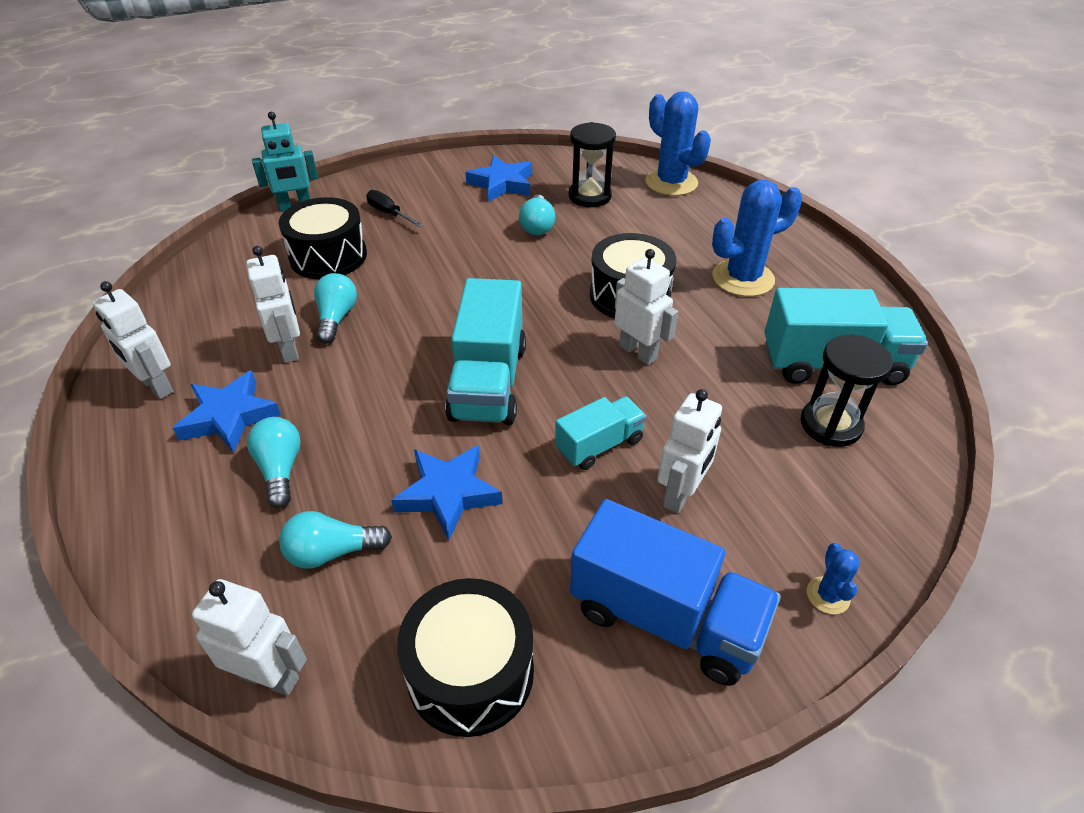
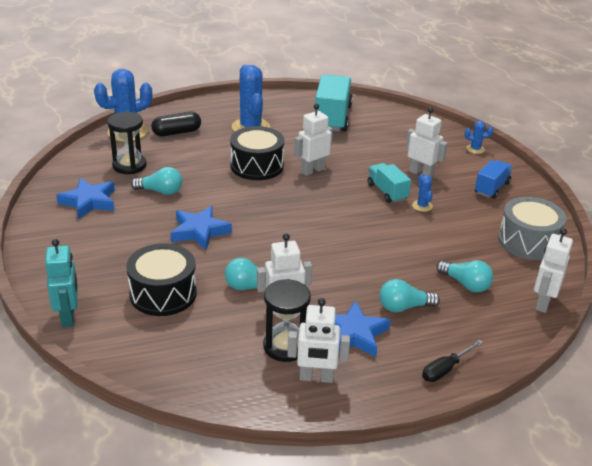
camera: 85 degrees left, 10 degrees down
white robot [92,281,174,399] -> white robot turned 45 degrees clockwise [287,298,350,383]
turquoise light bulb [279,511,392,568] -> turquoise light bulb turned 45 degrees counterclockwise [436,260,493,292]
black screwdriver [366,190,423,227] -> black screwdriver moved to [422,340,483,382]
blue star [391,445,503,540] -> blue star moved to [171,206,232,250]
black drum [397,578,534,737] -> grey drum [498,197,567,260]
turquoise truck [445,278,526,425] -> none
blue truck [570,499,781,686] -> blue truck [475,160,513,199], size x0.57
black hourglass [800,334,893,447] -> black hourglass moved to [263,279,311,362]
none -> black capsule [151,112,201,136]
none -> blue cactus [412,174,433,212]

